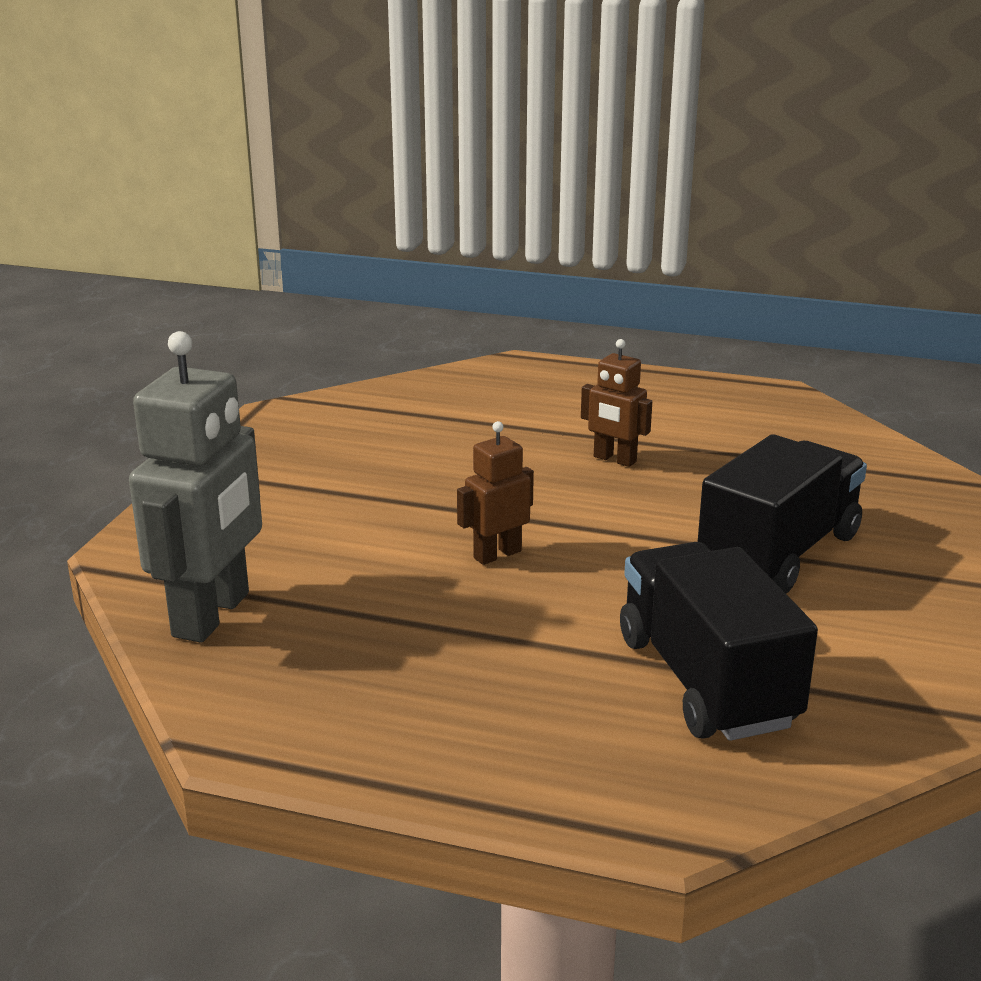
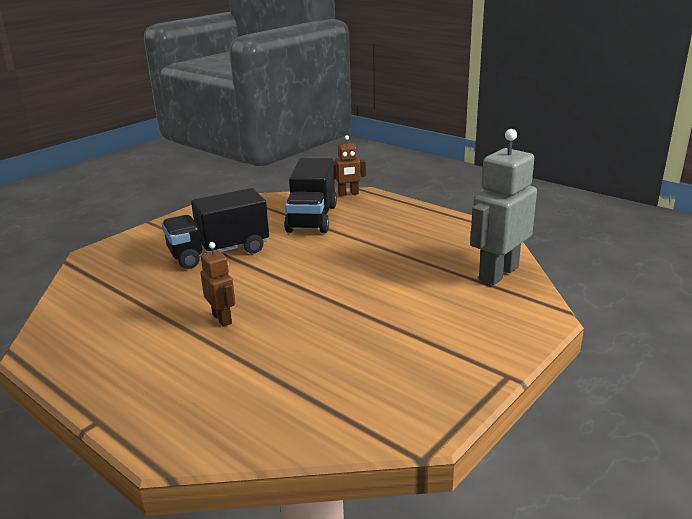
camera: 155 degrees left, 0 degrees up
brown robot [457,421,534,565] -> brown robot moved to [334,135,366,196]

